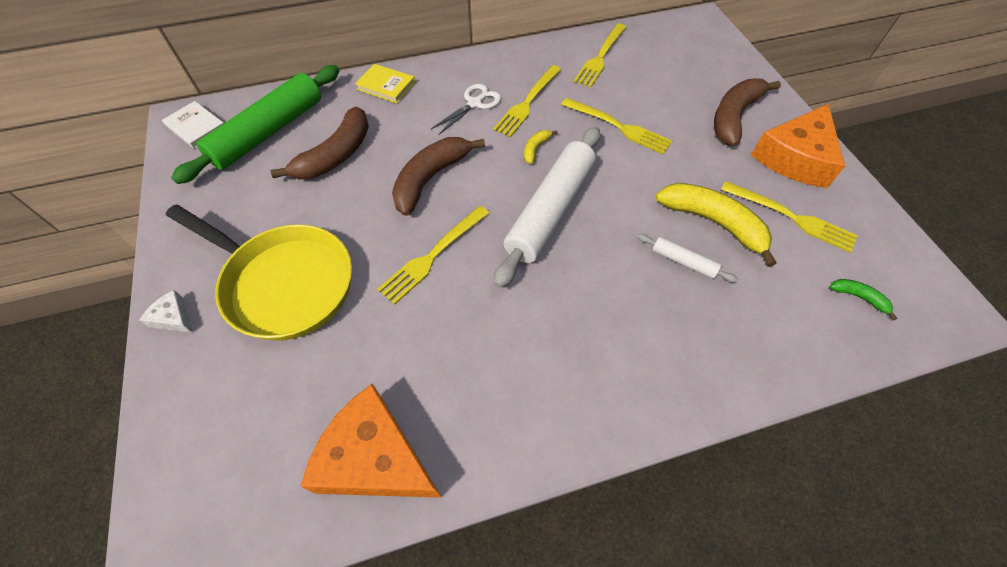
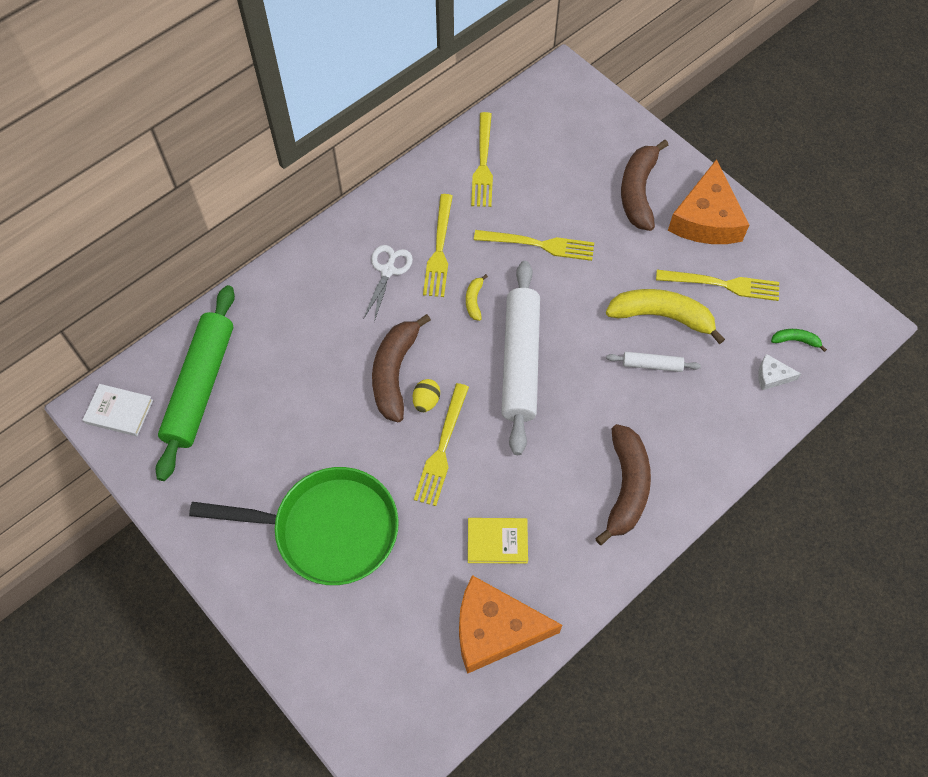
camera: 25 degrees left, 5 degrees up
white cheese [139,290,193,333] -> white cheese moved to [758,354,801,390]
yellow pan [166,205,352,341] -> green pan [189,467,399,585]
brown banana [271,107,369,180] -> brown banana moved to [595,424,651,545]
yellow book [355,64,415,103] -> yellow book moved to [468,518,528,564]
none -> yellow egg [413,379,440,412]

